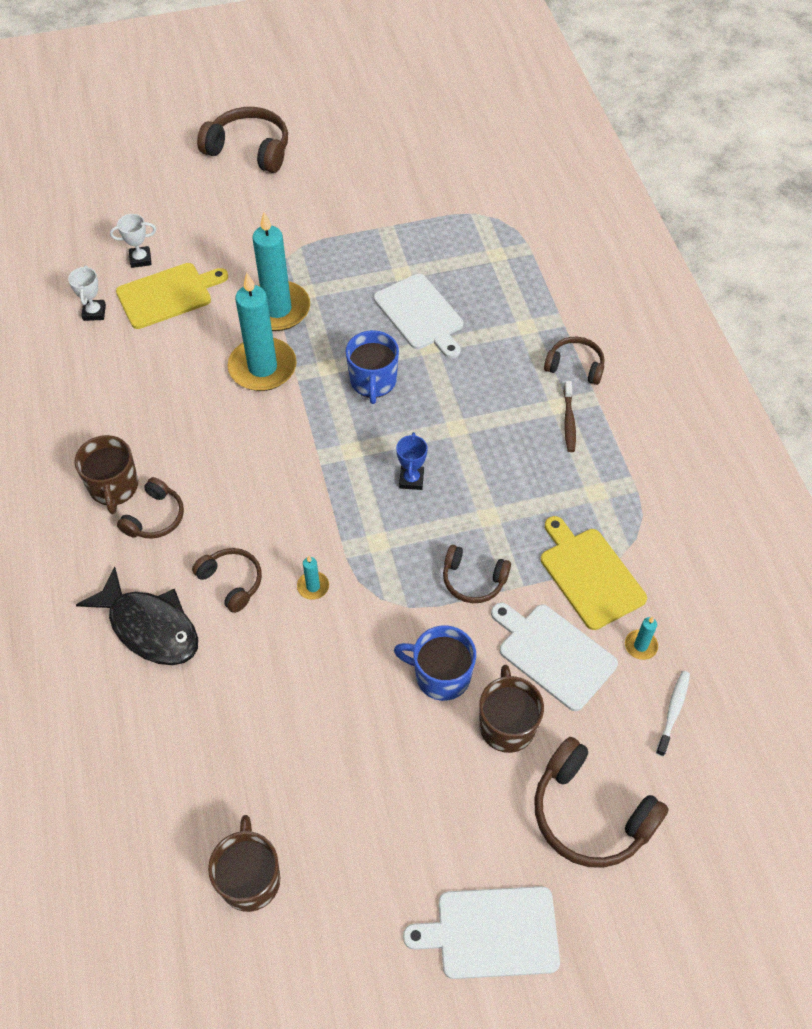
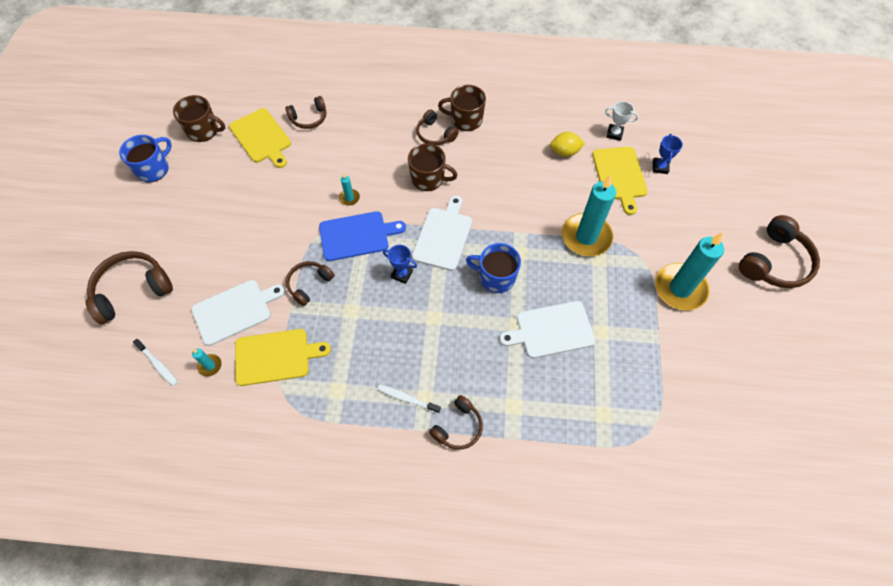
camera: 110 degrees right, 5 degrees up
black fish [76,566,198,665] -> none
white trophy [110,214,156,268] -> blue trophy [653,134,683,174]
brown headphones [192,548,262,613] -> brown headphones moved to [285,96,326,129]
turquoise candle [228,273,297,391] -> turquoise candle moved to [655,232,724,311]
blue mug [394,625,476,701] -> blue mug moved to [119,135,172,182]
white cutting board [403,886,560,979] -> white cutting board moved to [412,196,472,271]
brown mug [479,665,544,753] -> brown mug moved to [408,143,458,191]
brown toothbrush [564,381,576,452] -> white toothbrush [377,384,441,414]
none -> yellow cutting board [229,108,291,168]
none -> blue cutting board [319,211,406,261]
none -> yellow lemon [550,132,585,157]

